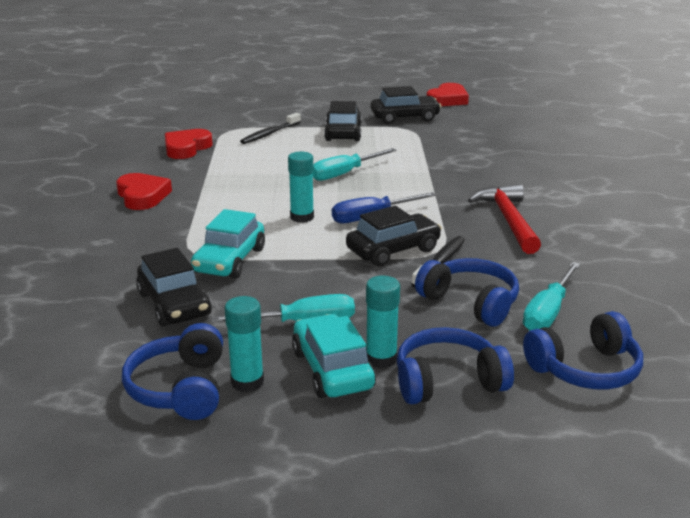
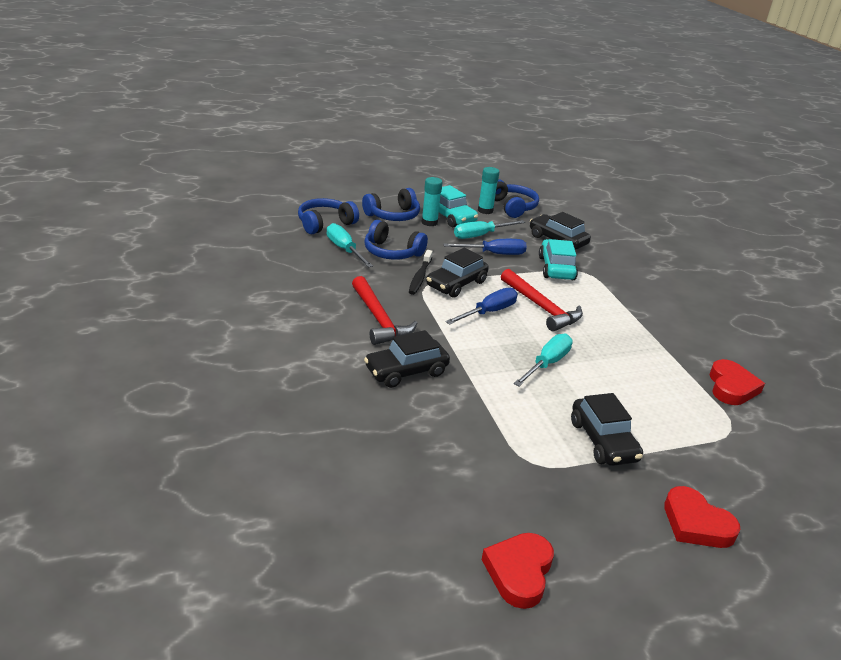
camera: 160 degrees right, 5 degrees up
red heart [116,173,172,210] -> red heart moved to [664,486,740,548]
black toothbrush [240,113,301,144] -> none
turquoise glue stick [288,152,314,223] -> red hammer [501,269,583,332]
black car [371,86,441,124] -> black car moved to [364,330,450,388]
turquoise screwdriver [523,262,580,330] -> turquoise screwdriver turned 45 degrees counterclockwise [327,223,373,267]
none -> blue screwdriver [443,239,527,255]

